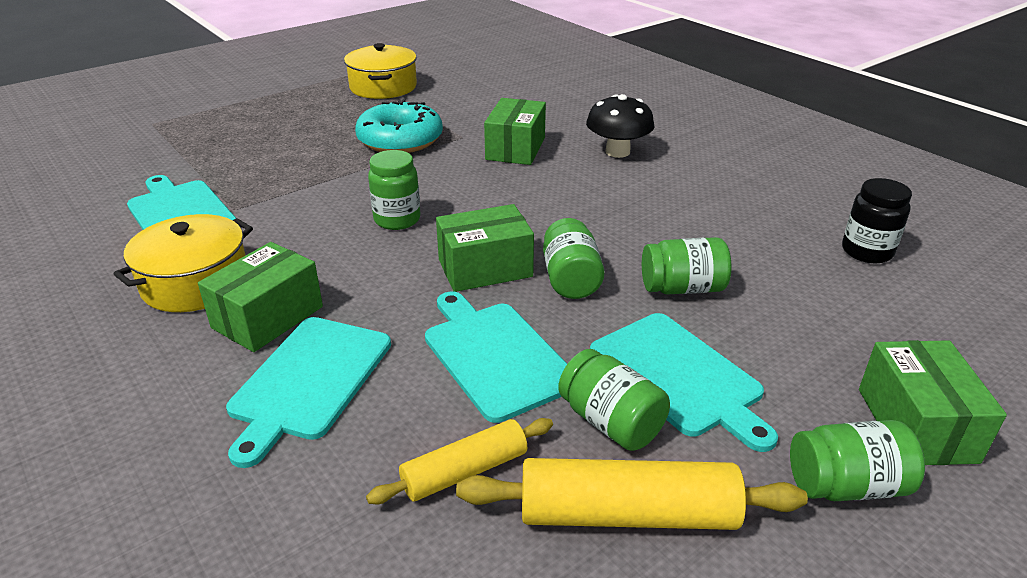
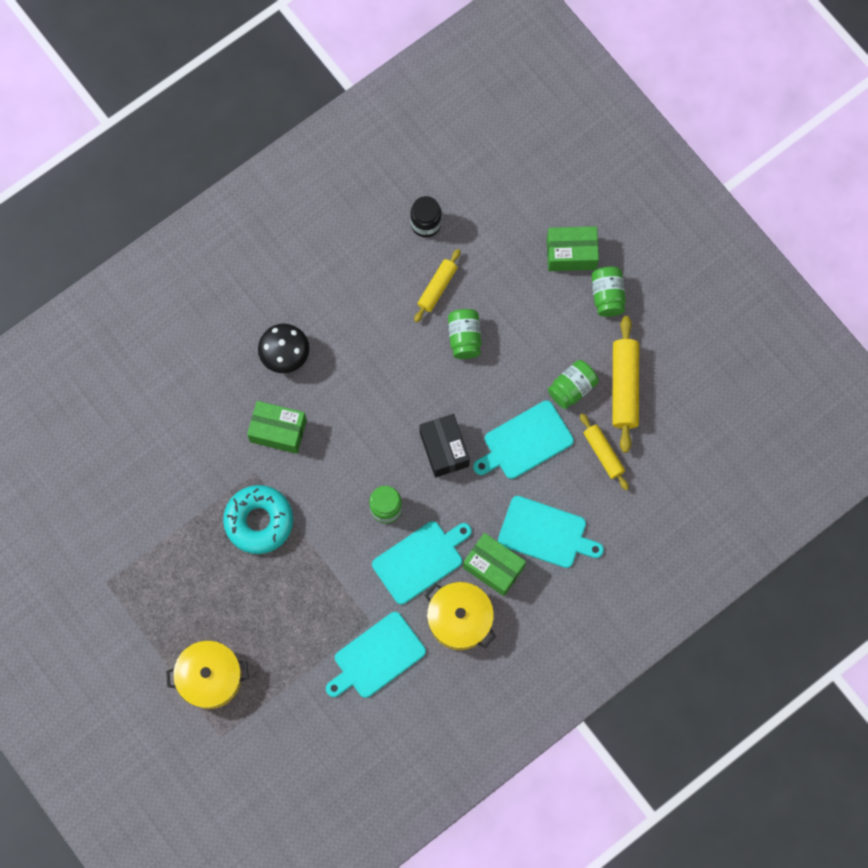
camera: 90 degrees left, 40 degrees up
yellow pot [344,43,417,99] -> yellow pot moved to [166,641,249,709]
green box [436,204,534,292] -> black box [419,414,470,478]
green jar [543,218,605,299] -> none
turquoise cutting board [590,313,778,452] -> turquoise cutting board moved to [372,521,472,605]
none -> yellow rolling pin [414,249,461,323]

